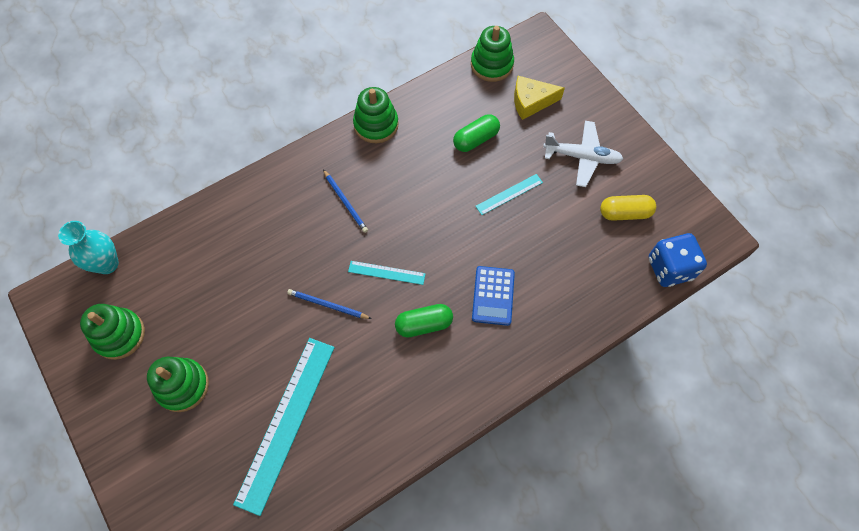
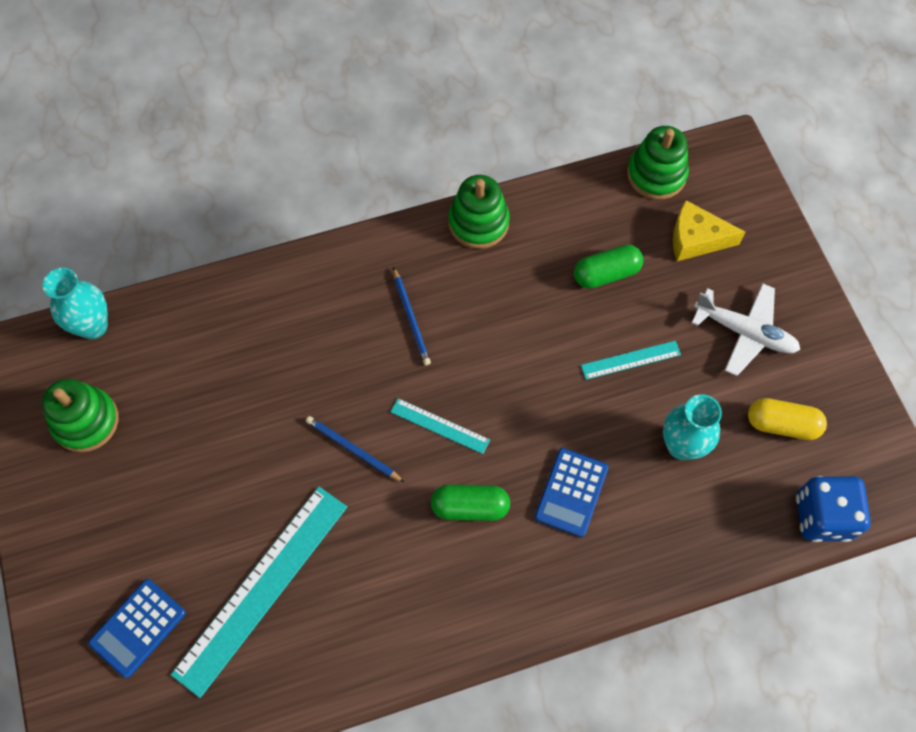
camera: 15 degrees right, 0 degrees up
green stacking toy [147,357,209,412] -> none
none -> blue calculator [88,579,186,678]
none -> turquoise vase [663,394,722,460]

